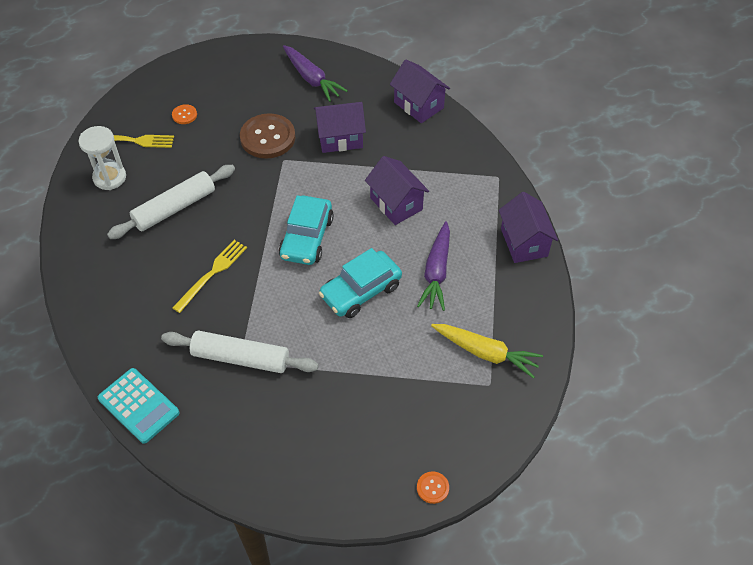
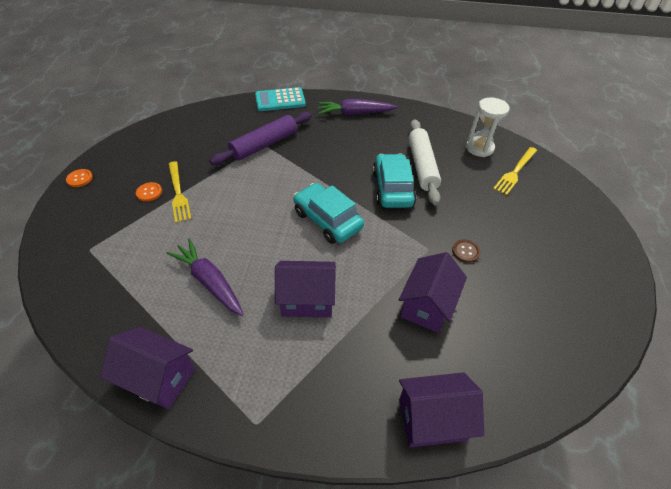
camera: 125 degrees right, 5 degrees down
white rolling pin [161,331,319,373] -> purple rolling pin [210,112,312,165]
orange button [172,104,197,124] -> orange button moved to [136,182,162,202]
yellow fork [172,240,247,313] -> yellow fork moved to [169,161,191,223]
brown button [240,113,295,159] -> brown button [452,239,481,263], size x0.46
purple carrot [283,45,348,102] -> purple carrot moved to [318,99,397,115]
turquoise car [319,248,402,318] -> turquoise car moved to [373,154,416,208]
yellow carrot [431,324,543,379] -> none

